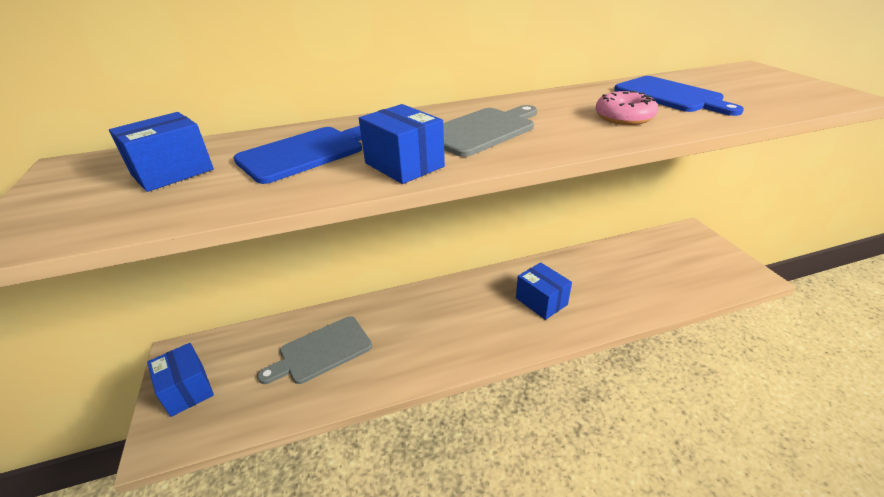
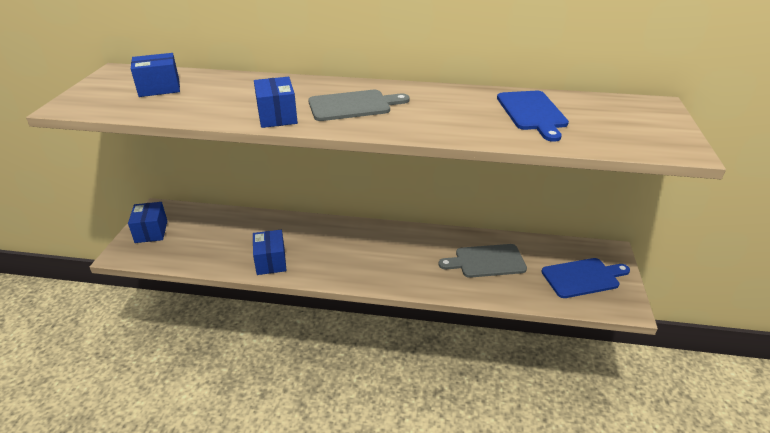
camera: 25 degrees right, 0 degrees up
blue cutting board [233,126,362,184] -> blue cutting board moved to [541,258,630,298]
grey cutting board [257,316,372,384] -> grey cutting board moved to [439,244,527,278]
blue box [516,262,572,320] -> blue box moved to [253,230,287,275]
pink donut [596,91,658,125] -> none

